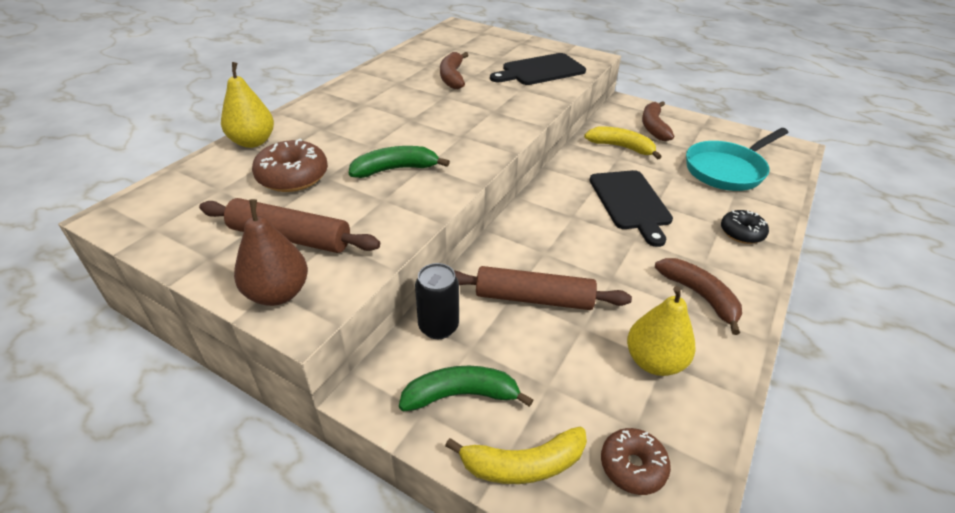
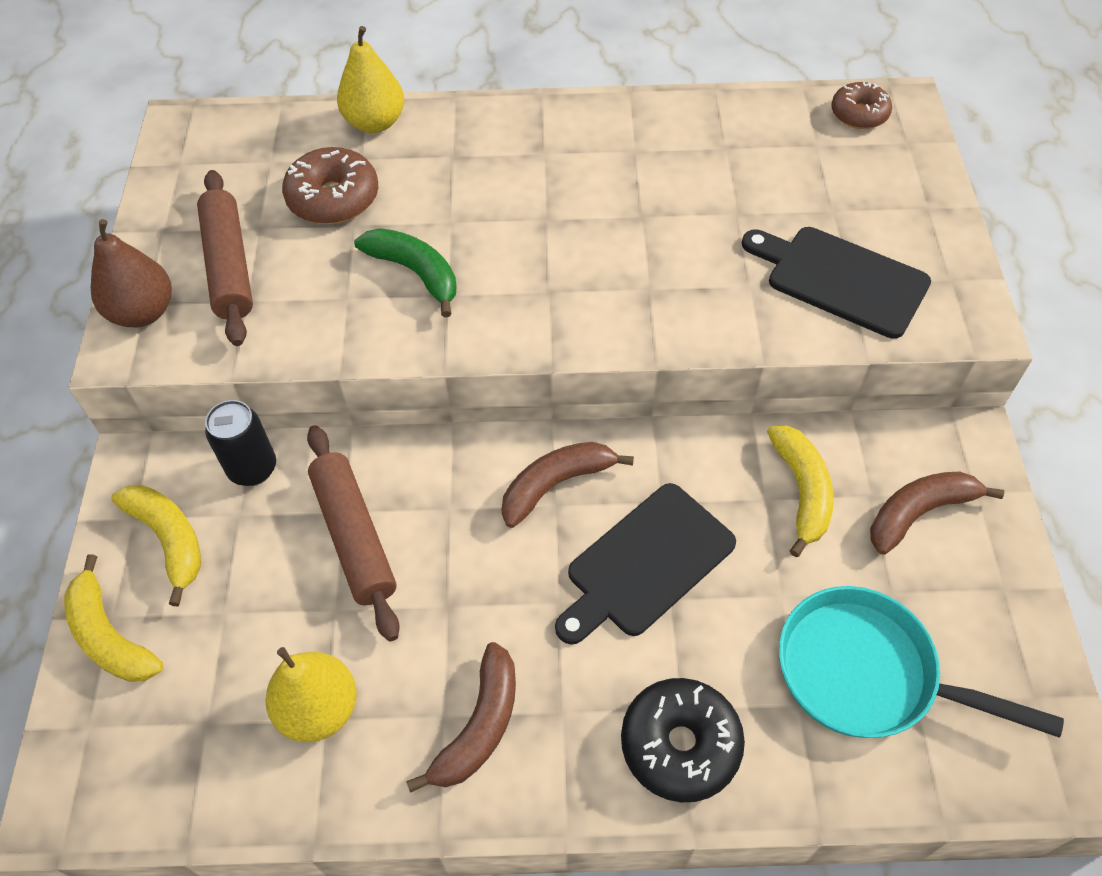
camera: 60 degrees right, 15 degrees up
green banana [399,366,533,411] -> yellow banana [111,485,201,606]
brown banana [440,52,468,89] -> brown banana moved to [501,442,634,528]
brown donut [601,428,671,495] -> brown donut moved to [831,82,892,129]
black donut [721,210,769,244] -> black donut [621,678,745,802], size x1.51

